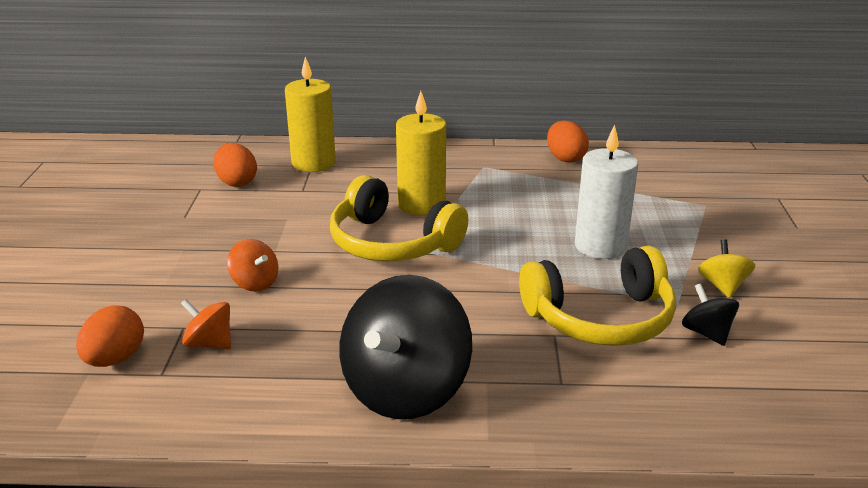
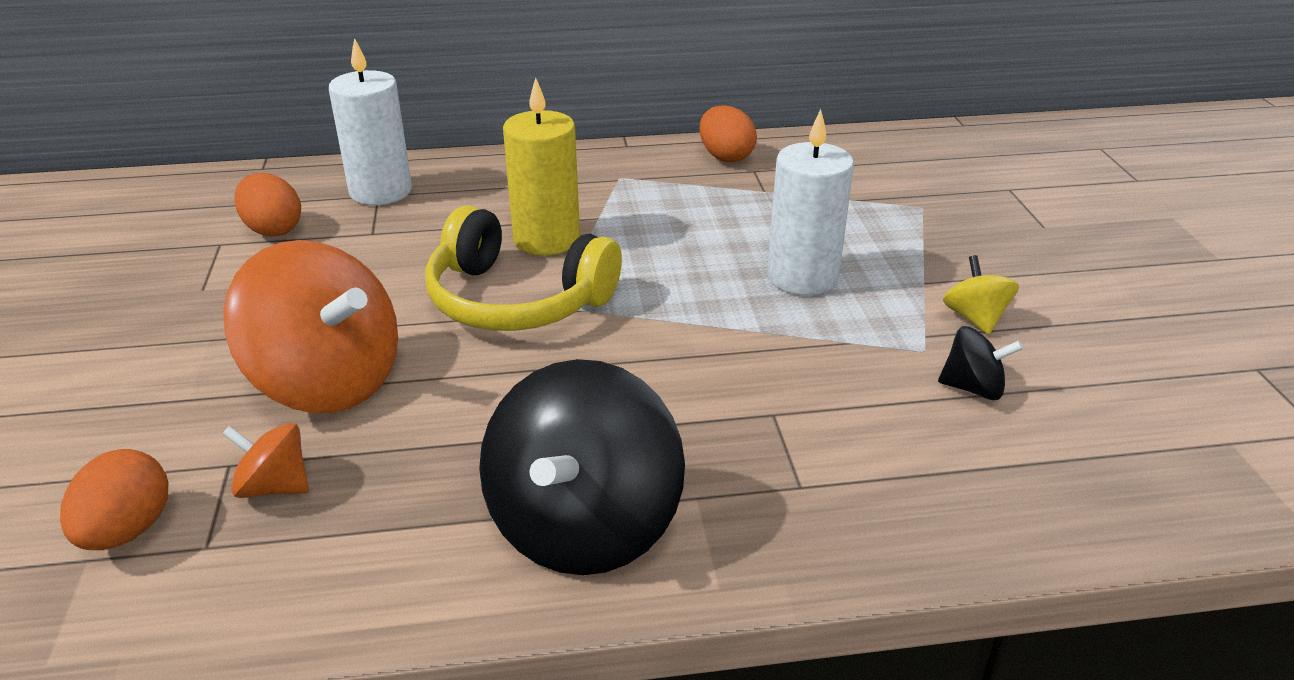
camera: 10 degrees left, 5 degrees up
orange spinning top [227,239,278,292] -> orange spinning top [223,240,398,413], size x2.18
yellow candle [285,56,336,172] -> white candle [329,38,412,205]
yellow headphones [519,246,676,346] -> none
black spinning top [682,284,739,346] -> black spinning top turned 135 degrees clockwise [938,326,1023,400]

